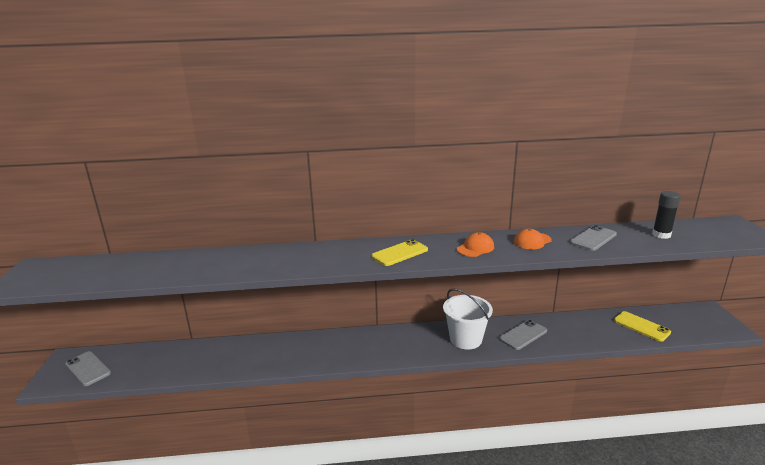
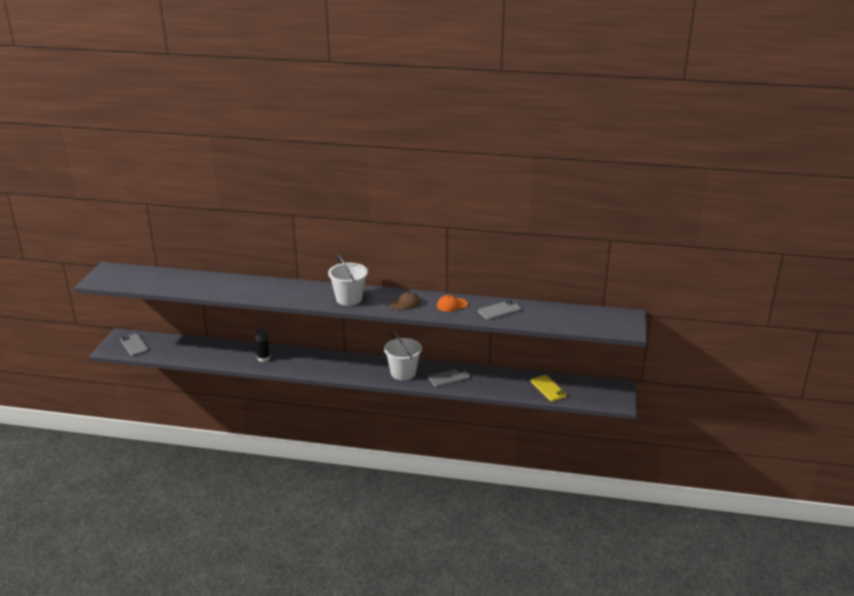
camera: 15 degrees right, 5 degrees up
yellow phone [372,239,428,266] -> white bucket [328,254,368,306]
orange cap [457,232,494,257] -> brown cap [390,292,420,310]
black glue stick [652,191,681,239] -> black glue stick moved to [255,328,270,362]

